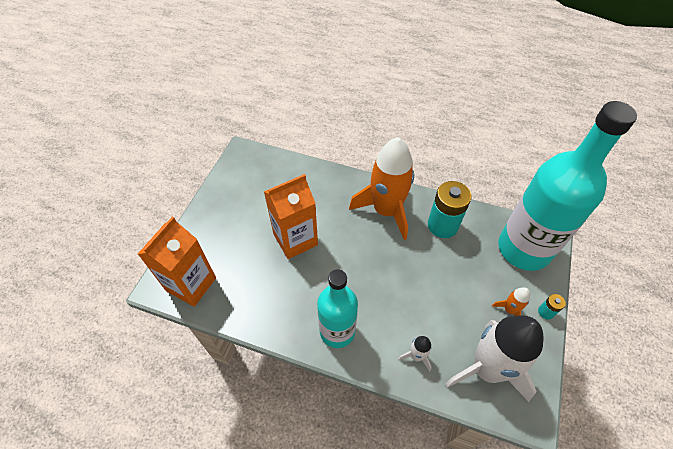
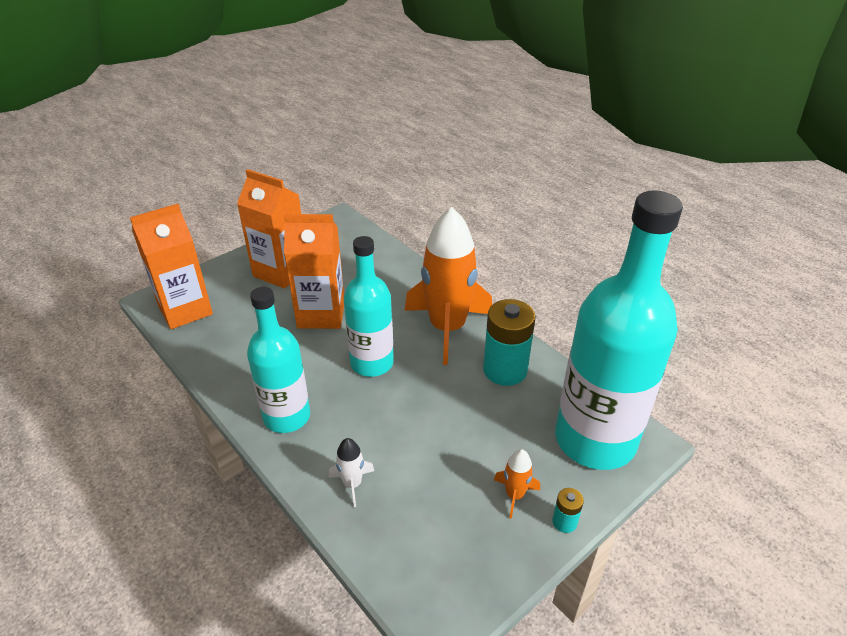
camera: 30 degrees right, 15 degrees down
white rocket [445,315,543,402] -> none
none -> orange carton [237,169,301,289]
none -> turquoise bottle [344,236,394,377]

